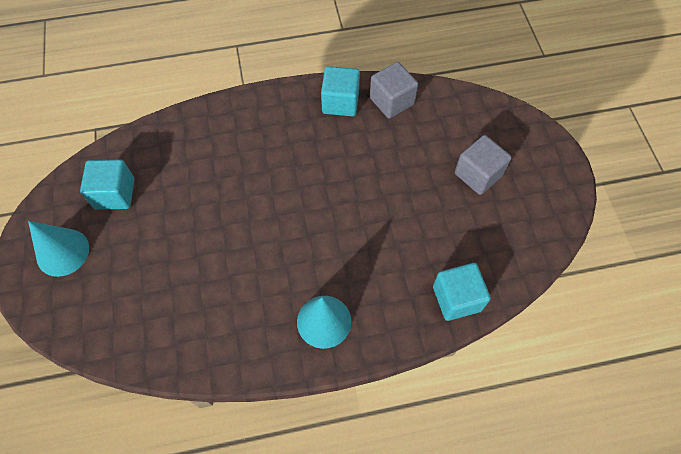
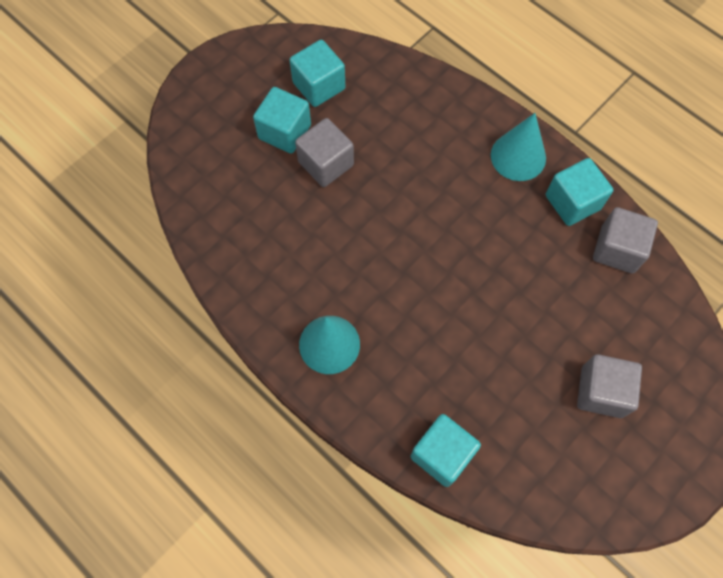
camera: 55 degrees right, 5 degrees up
turquoise cone [28,221,89,277] -> turquoise cone moved to [491,113,546,181]
none -> turquoise cube [253,87,311,154]
none -> grey cube [295,118,354,187]

